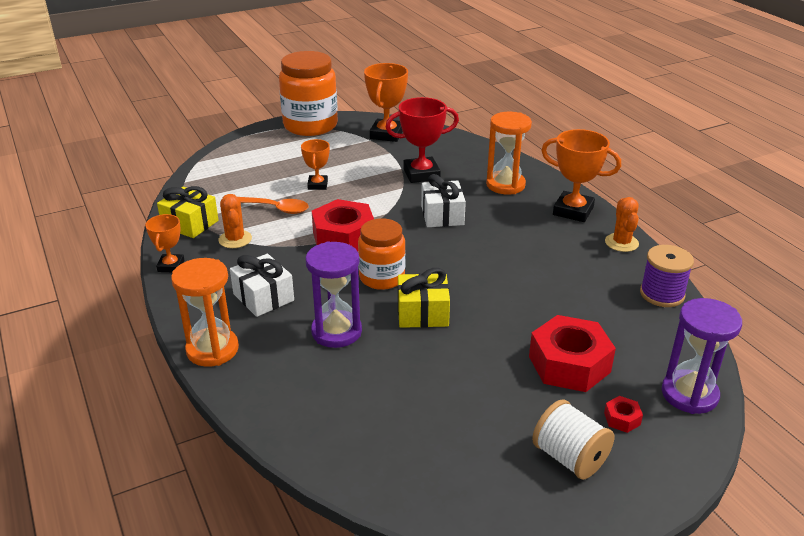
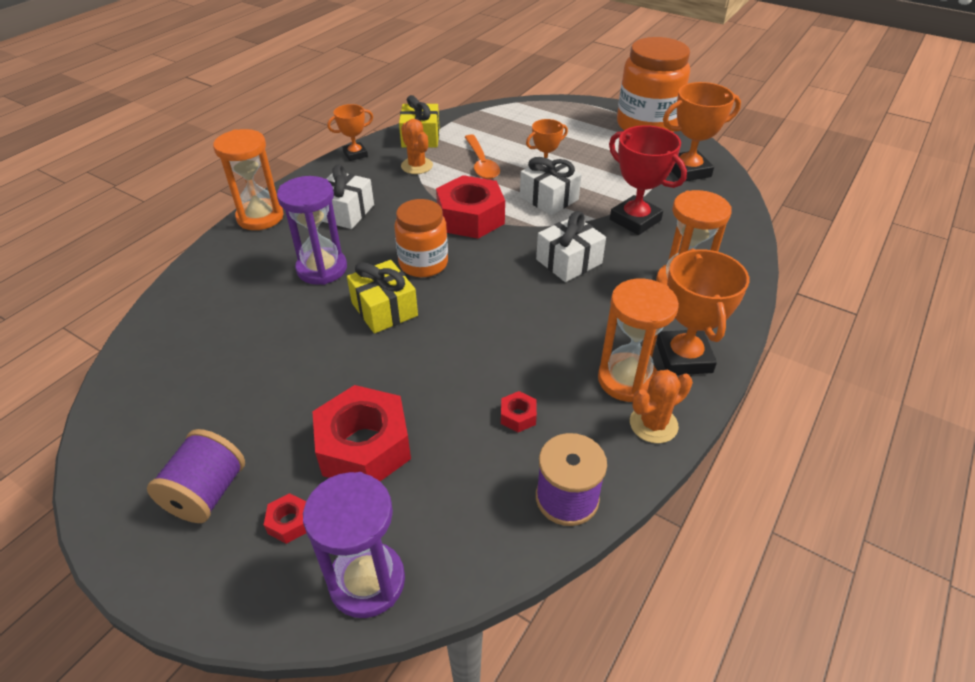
camera: 60 degrees right, 10 degrees up
orange cactus [218,194,252,248] -> orange cactus turned 75 degrees counterclockwise [401,119,433,174]
white spool [532,400,614,480] -> purple spool [147,429,245,523]
none -> red nut [501,391,537,432]
none -> white gift [520,157,582,215]
none -> orange hourglass [598,279,679,402]

